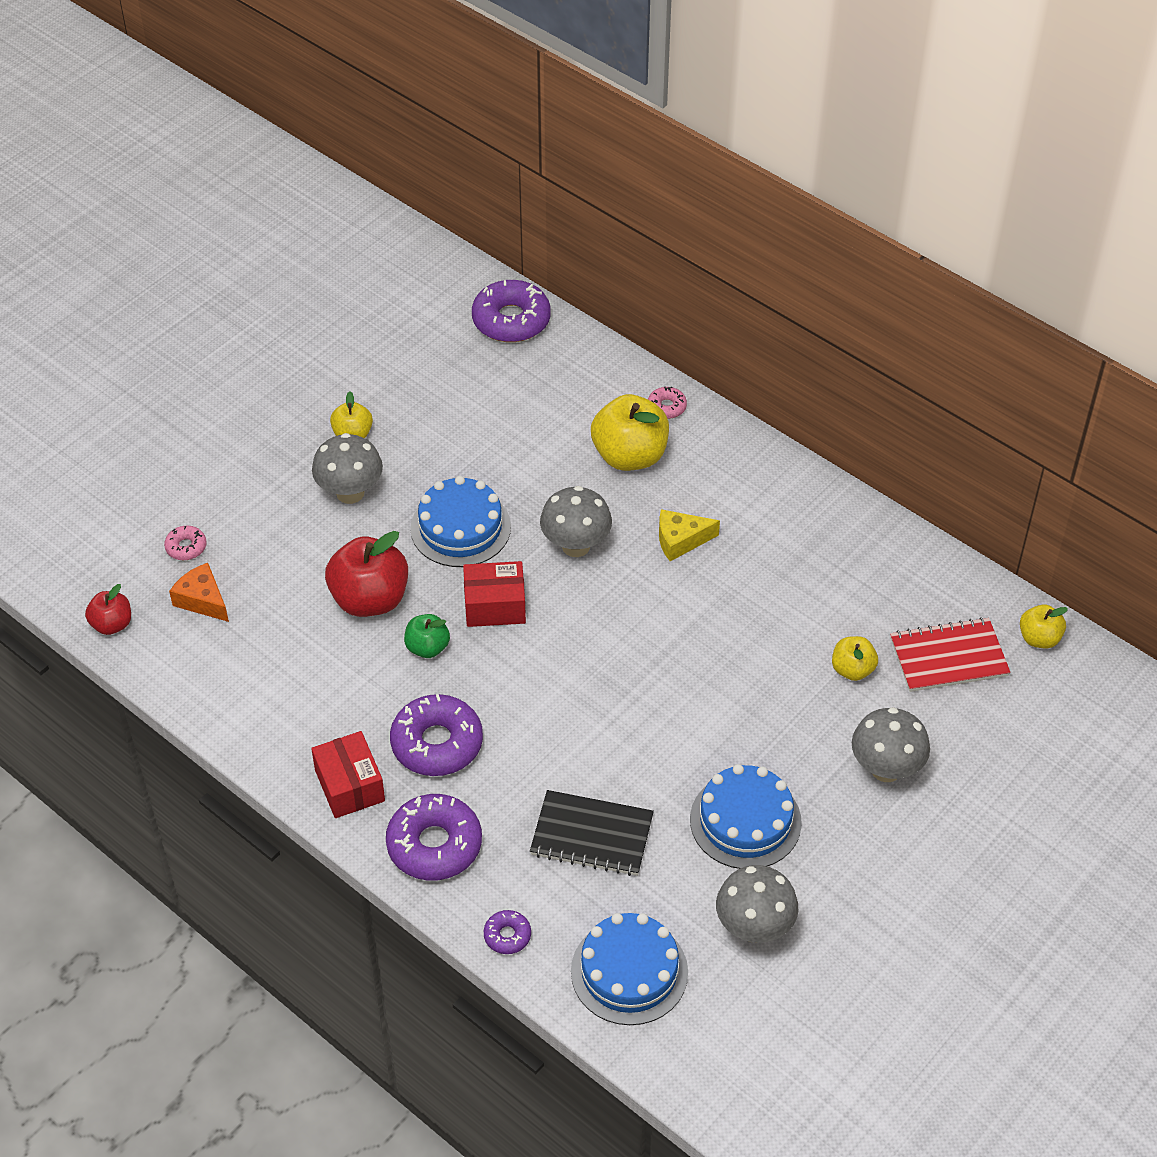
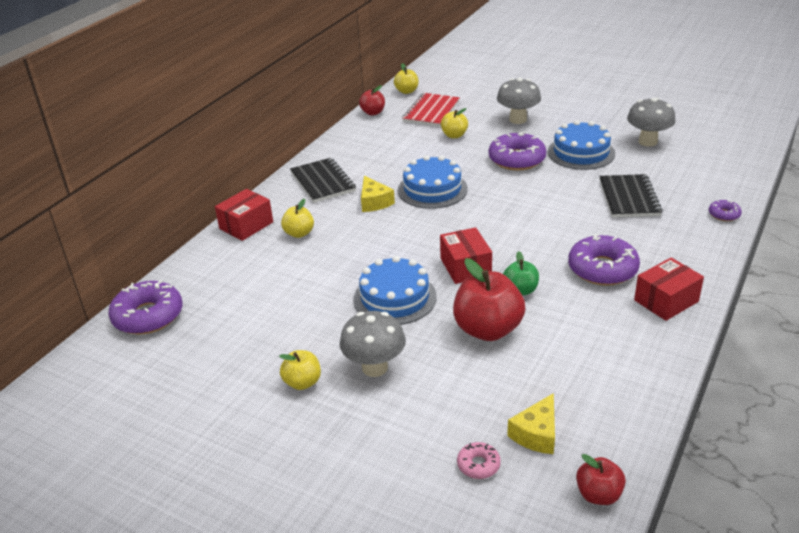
camera: 100 degrees left, 15 degrees down
orange cheese [169,563,229,622] -> yellow cheese [507,393,555,454]
purple donut [386,794,482,881] -> purple donut moved to [489,132,546,170]
grey mushroom [540,486,612,557] -> none
blue cake [571,913,688,1025] -> blue cake moved to [398,155,468,209]
yellow apple [591,394,669,471] -> yellow apple [281,199,314,238], size x0.54
pink donut [648,386,687,419] -> red box [215,189,273,241]
red notebook [890,617,1010,692] -> red notebook turned 45 degrees clockwise [402,93,460,127]
none -> black notebook [290,158,356,203]
none -> red apple [359,85,385,115]

